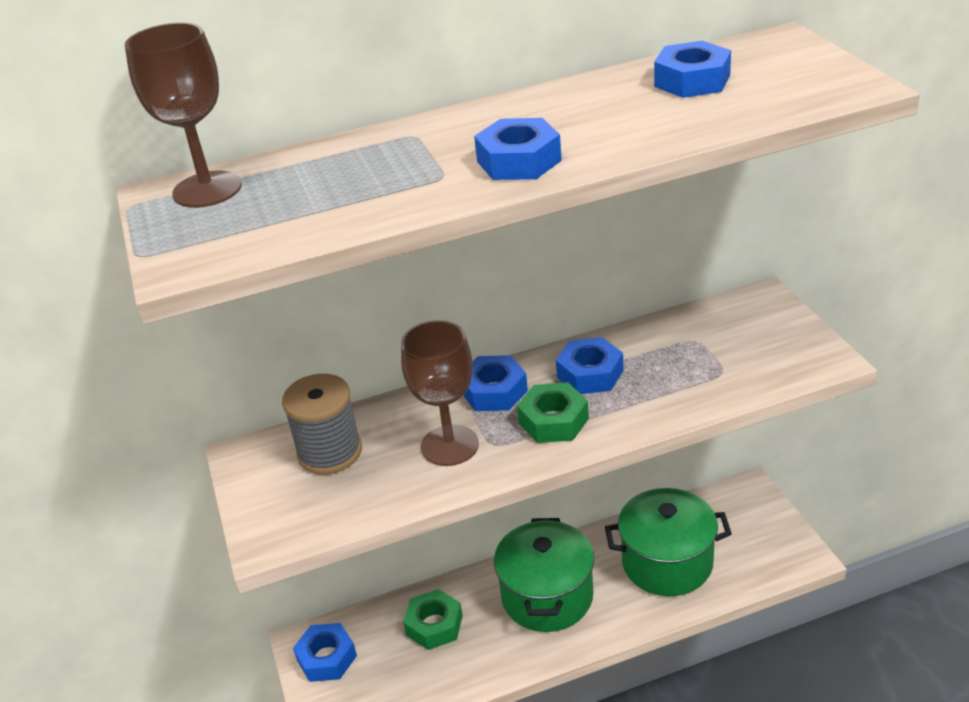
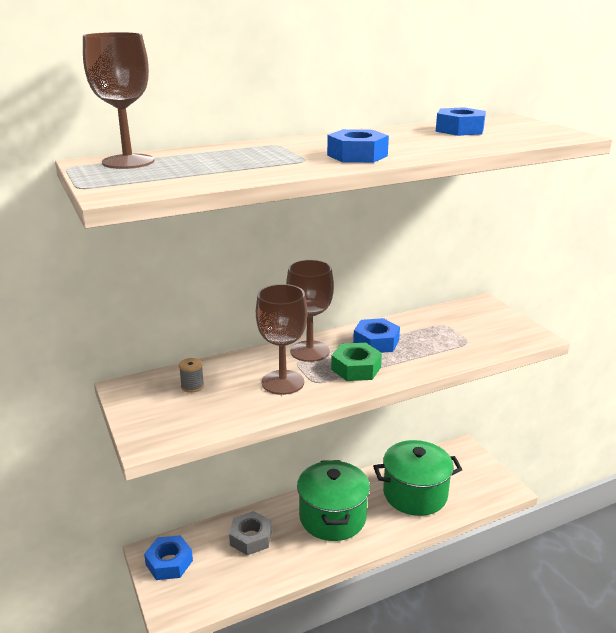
camera: 10 degrees left, 10 degrees down
grey spool [282,374,362,475] -> grey spool [179,358,204,393], size x0.47
green nut [403,589,463,650] -> grey nut [229,511,272,555]
blue nut [463,355,528,411] -> brown goblet [286,259,334,362]

